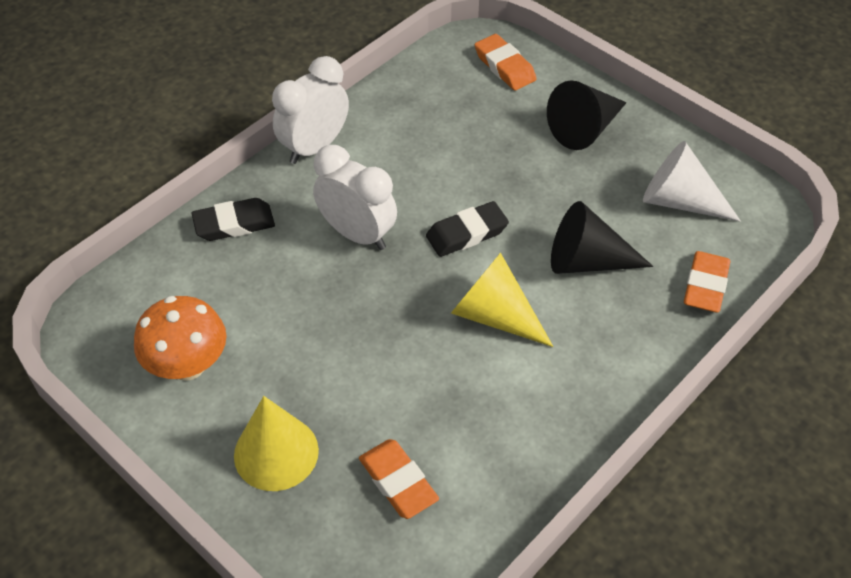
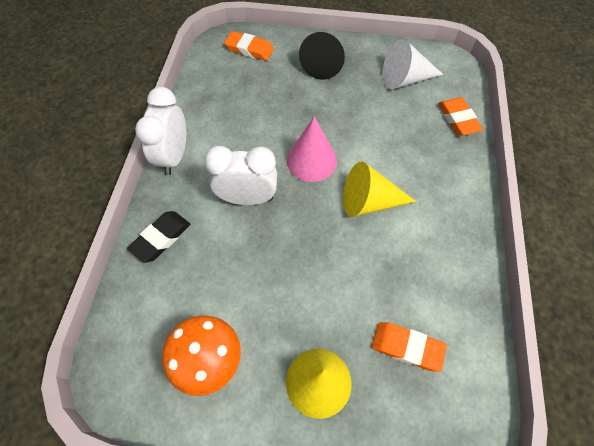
camera: 35 degrees left, 10 degrees up
black eraser [426,201,509,257] -> pink cone [287,116,337,182]
black cone [551,201,653,274] -> none

